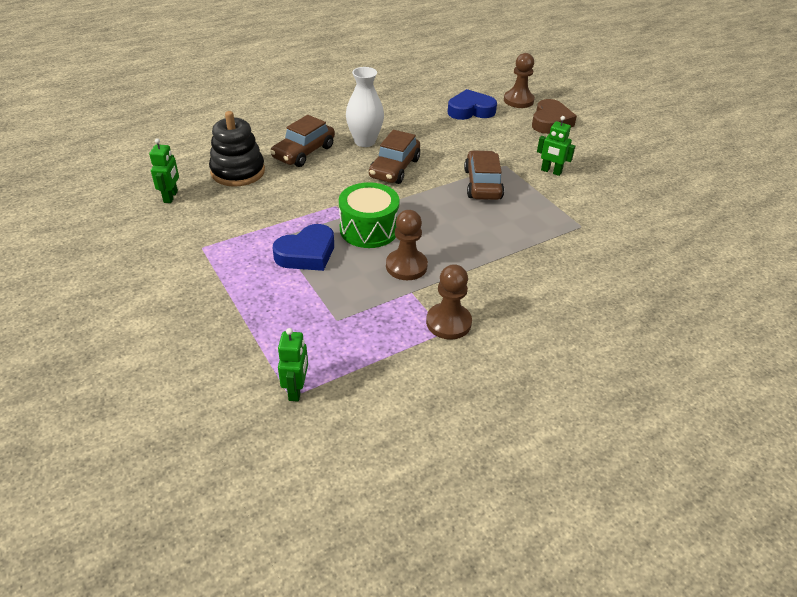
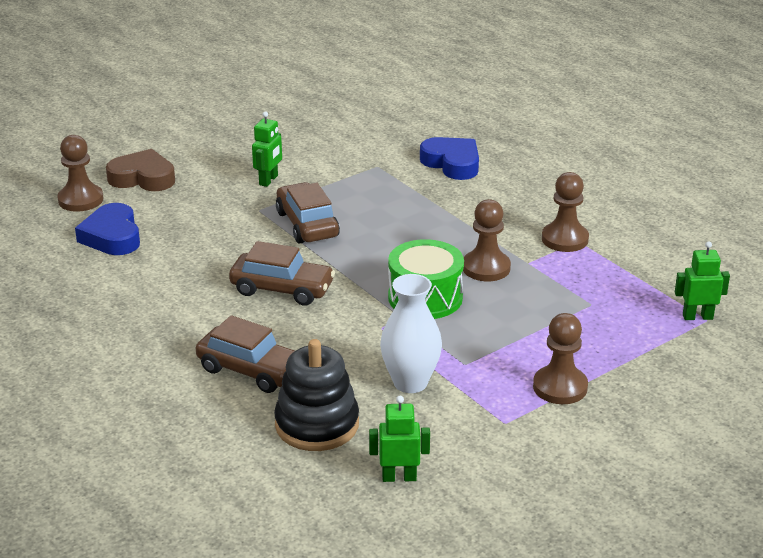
camera: 95 degrees left, 10 degrees down
blue heart [273,224,334,271] -> blue heart moved to [420,137,479,180]
white vase [346,67,384,147] -> white vase moved to [380,274,442,393]
brown car [464,150,504,200] -> brown car turned 75 degrees clockwise [276,182,340,244]
none -> brown pawn [533,313,588,404]

